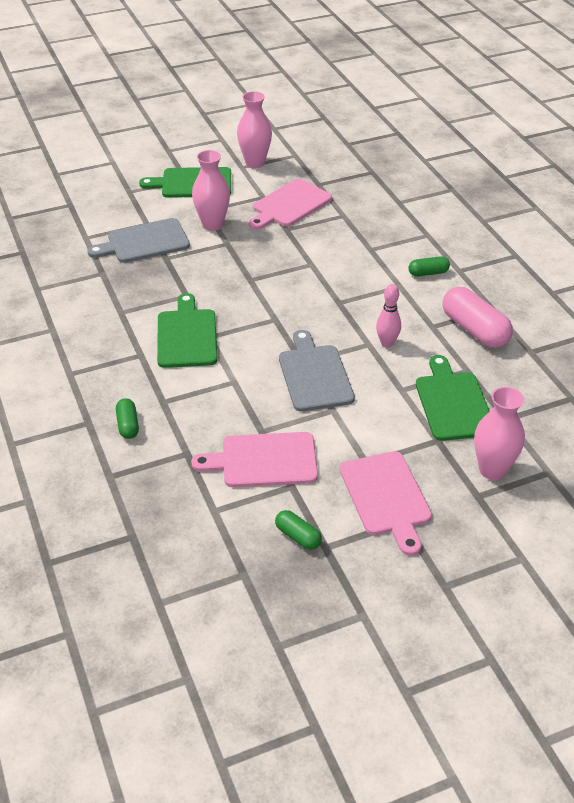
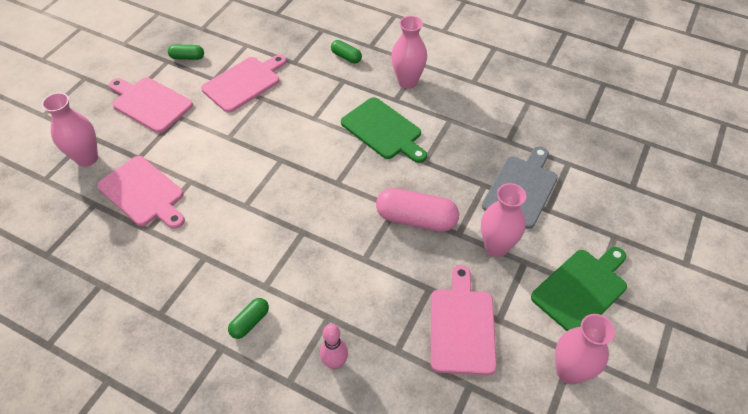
camera: 140 degrees right, 10 degrees up
grey cutting board [279,330,355,412] -> none
pink bowling pin [376,284,401,348] -> pink bowling pin moved to [320,324,348,369]
green cutting board [416,355,490,441] -> pink cutting board [97,156,185,229]
pink capsule [443,287,513,348] -> pink capsule moved to [376,188,459,232]
none -> pink vase [391,16,427,89]

